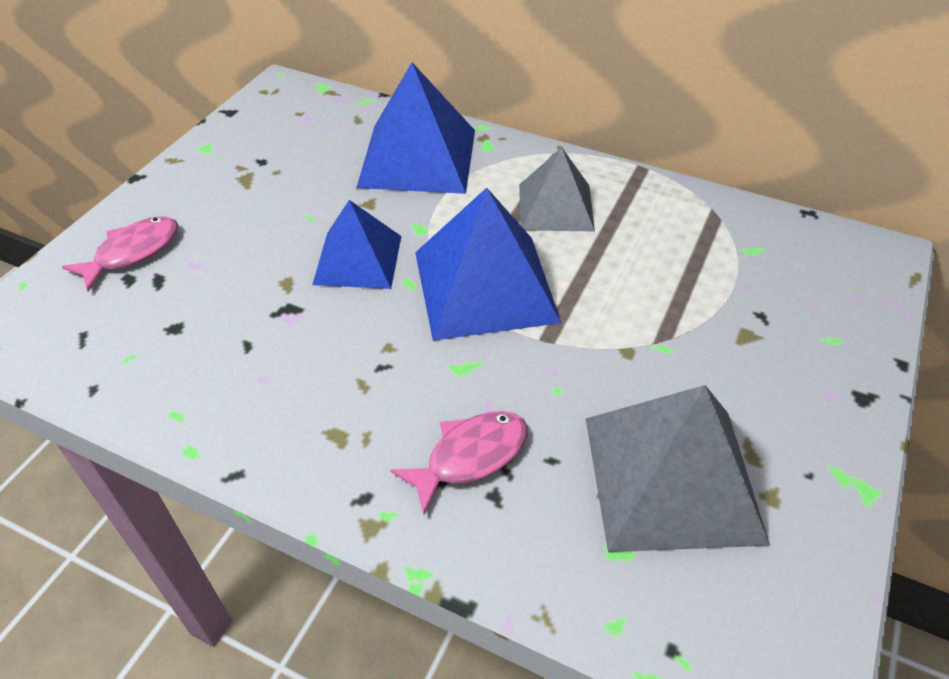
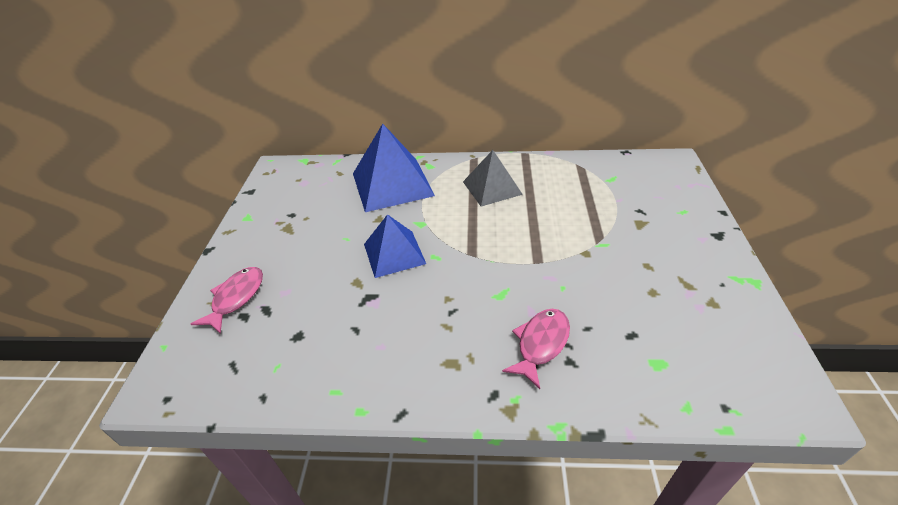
camera: 20 degrees left, 5 degrees down
blue pyramid [415,188,561,341] -> none
grey pyramid [586,385,770,552] -> none

